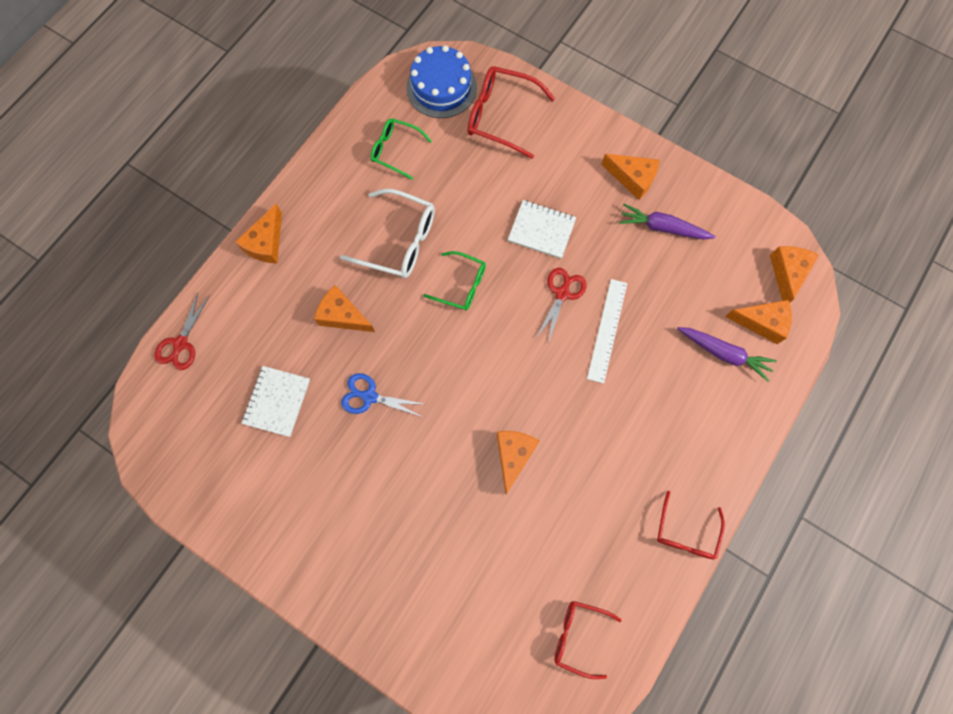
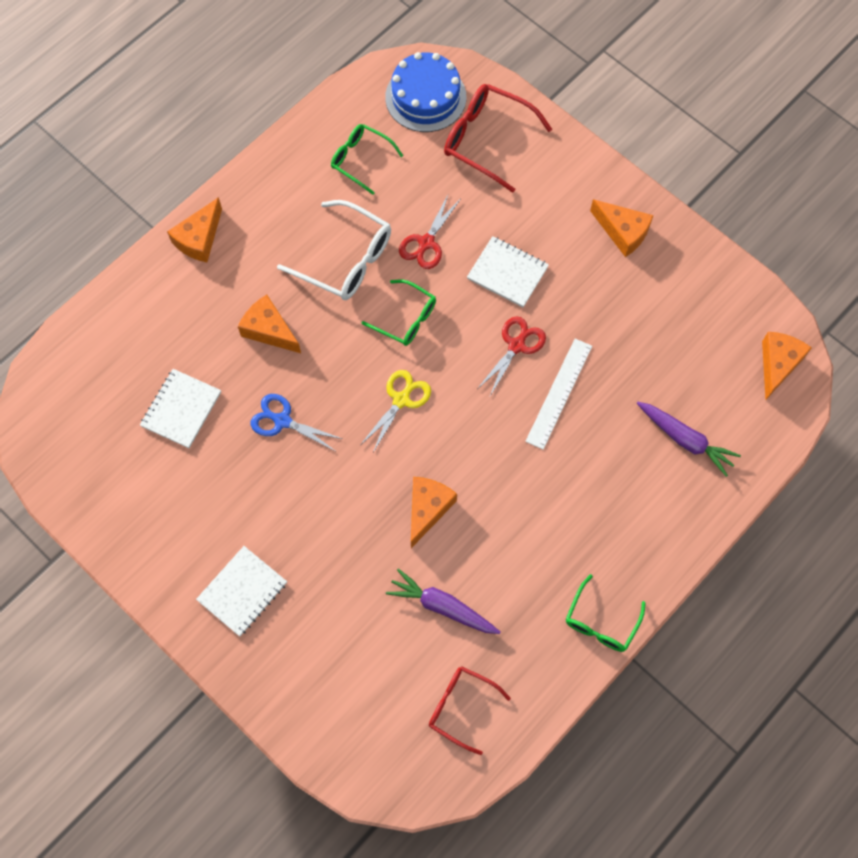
camera: 10 degrees right, 5 degrees down
red scissors [154,293,210,370] -> red scissors moved to [399,193,460,269]
purple carrot [619,204,716,240] -> purple carrot moved to [386,568,501,634]
red glasses [657,491,725,560] -> green glasses [566,574,646,652]
orange cheese [725,300,792,344] -> none
none -> white notebook [196,546,287,636]
none -> yellow scissors [361,370,431,452]

